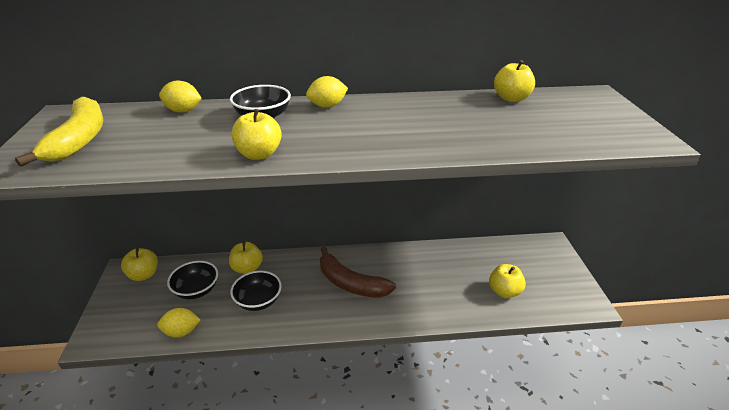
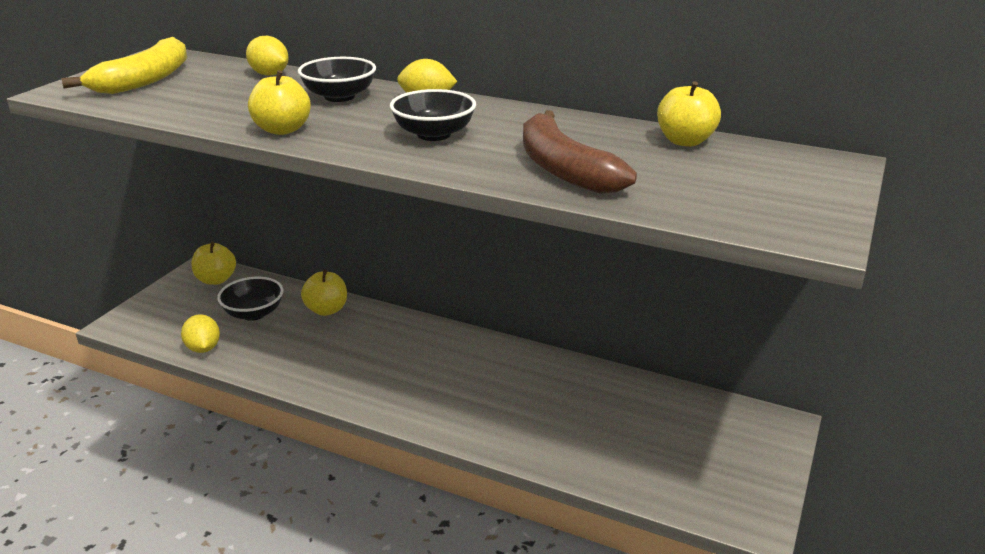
camera: 30 degrees right, 5 degrees down
yellow lemon [157,308,201,338] -> yellow lemon turned 45 degrees clockwise [181,314,220,353]
black bowl [230,271,282,311] -> black bowl moved to [390,89,476,141]
brown banana [320,246,396,298] -> brown banana moved to [523,110,637,194]
yellow apple [489,264,526,298] -> none

